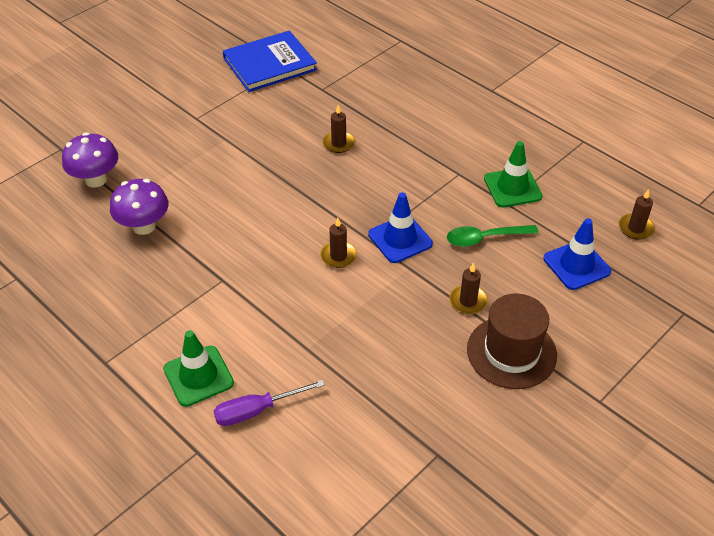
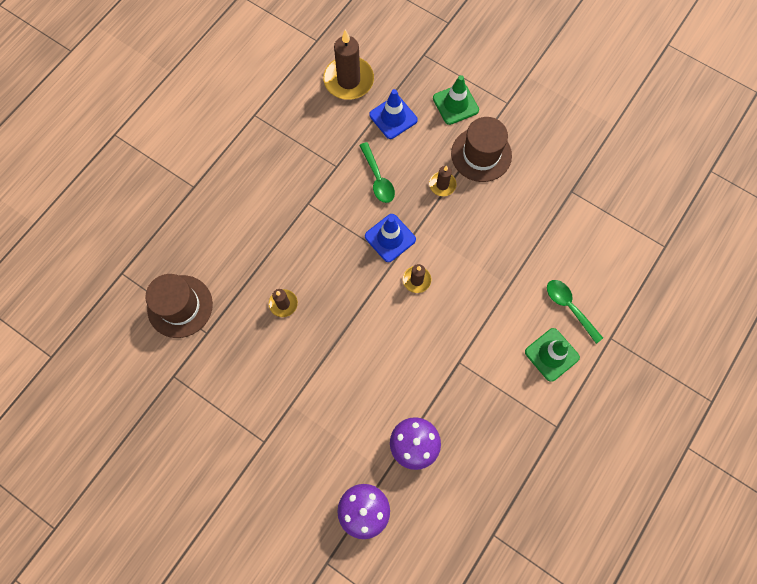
camera: 100 degrees left, 25 degrees up
purple screwdriver [214,380,325,426] -> green spoon [547,280,603,344]
blue book [223,30,317,92] -> none
green traffic cone [484,141,543,207] -> green traffic cone moved to [433,75,479,125]
brown candle [619,189,655,240] -> brown candle [323,30,374,100], size x1.94
none -> brown hat [145,274,213,338]

